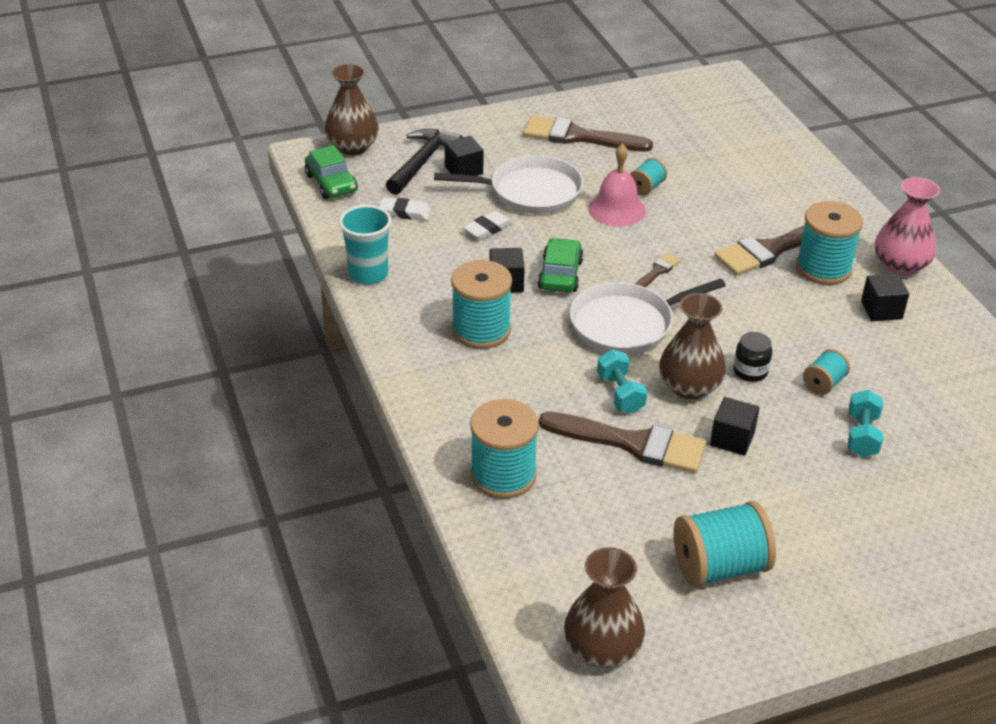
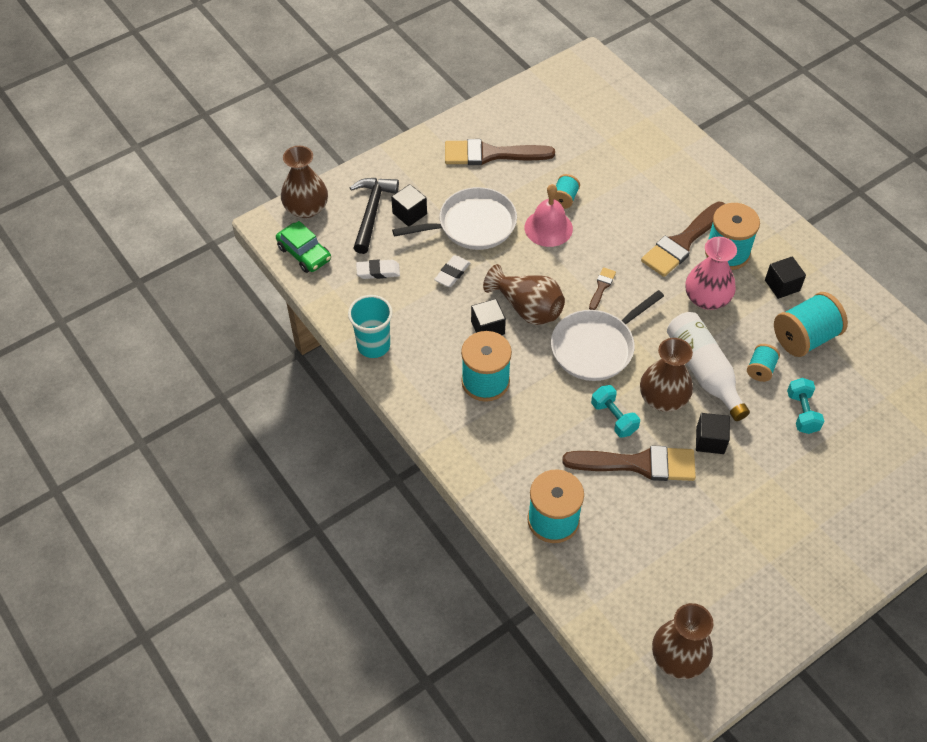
camera: 15 degrees left, 15 degrees up
green car [538,238,584,292] -> brown vase [483,264,565,325]
turquoise spool [673,501,776,587] -> turquoise spool moved to [774,292,848,357]
black jar [733,332,772,382] -> white bottle [667,312,750,421]
pink vase [875,177,940,276] -> pink vase moved to [686,237,737,310]

